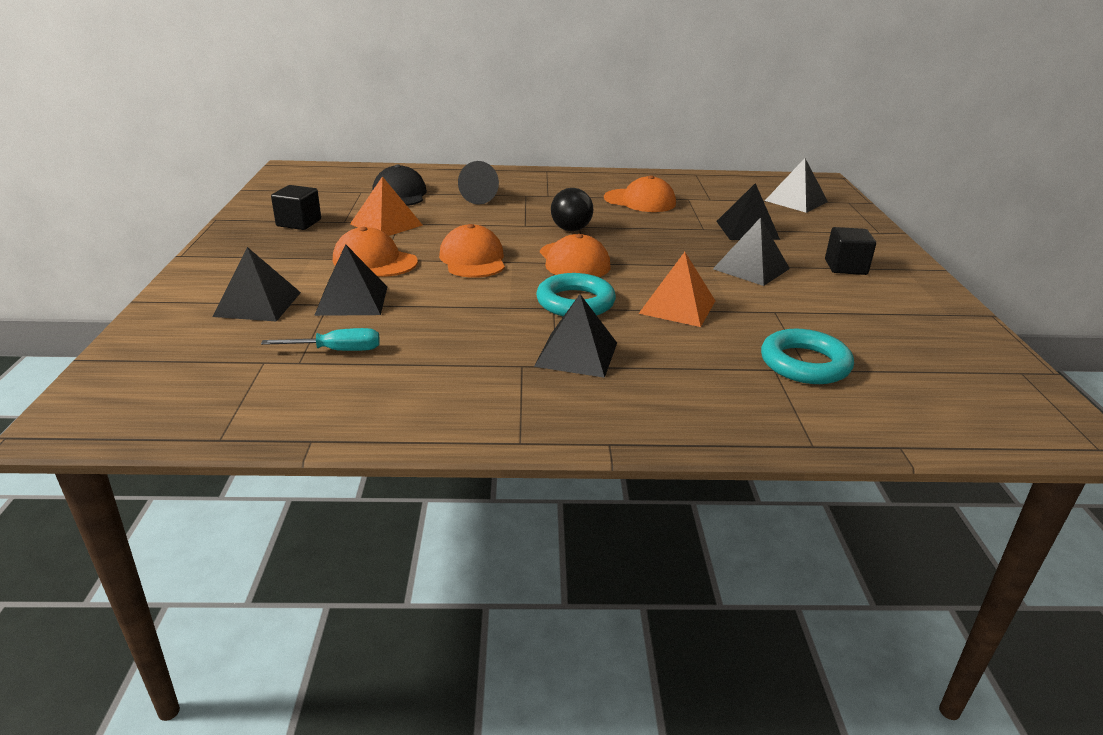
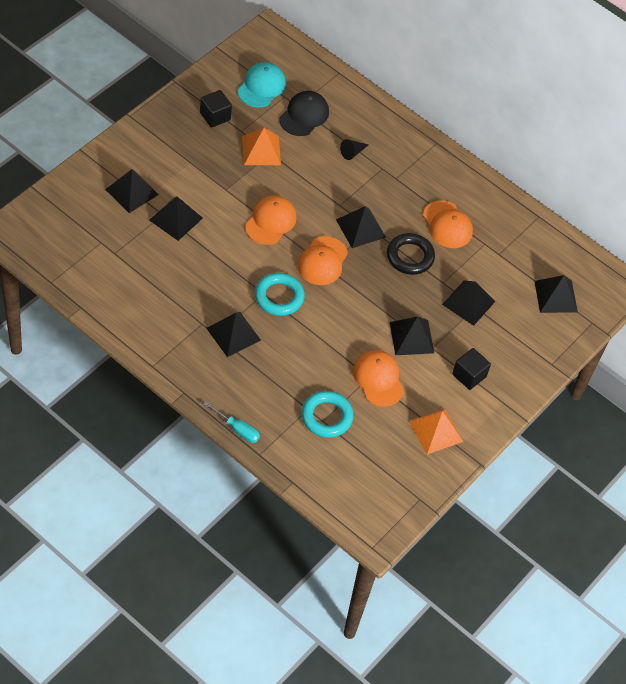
camera: 35 degrees right, 25 degrees up
turquoise screwdriver [261,328,380,351] -> turquoise screwdriver moved to [203,402,260,443]
orange cap [333,227,418,277] -> orange cap moved to [353,350,404,407]
black cone [458,161,499,205] -> black cone [340,139,369,160], size x0.64
black ball [551,188,593,231] -> black pyramid [336,206,386,248]
orange pyramid [639,252,715,327] -> orange pyramid moved to [409,409,463,455]
none -> turquoise cap [237,62,286,107]
none -> black ring [387,233,435,275]

